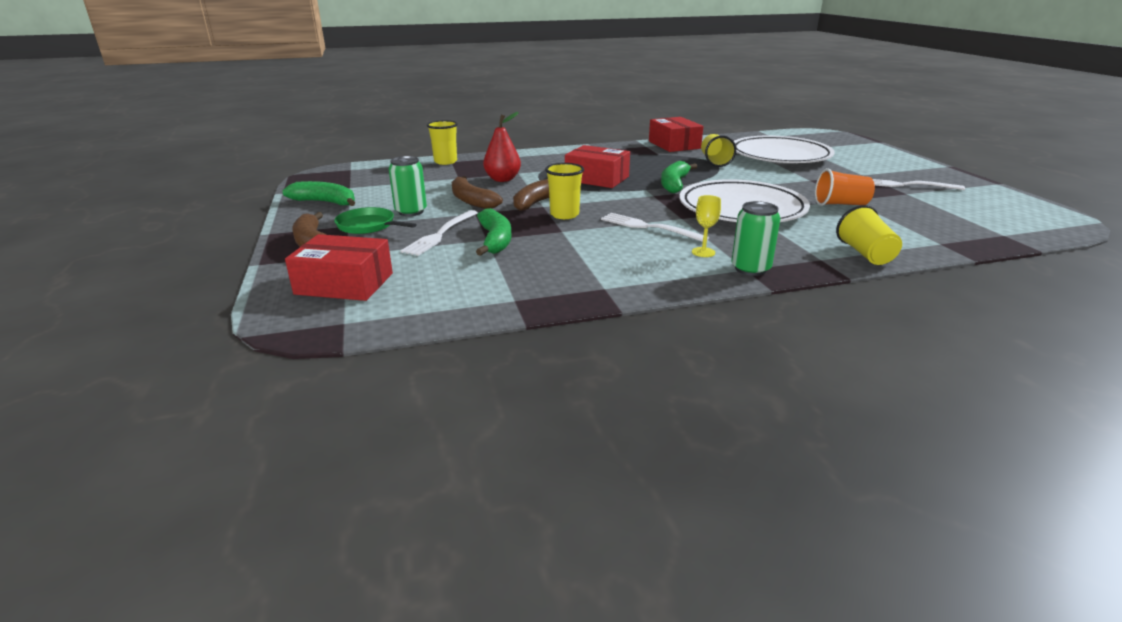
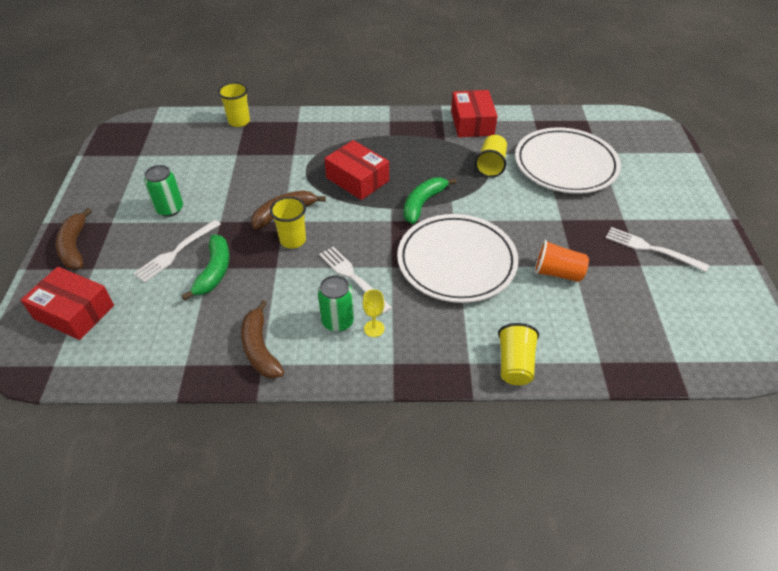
camera: 15 degrees right, 20 degrees up
green banana [282,181,355,206] -> none
green pan [334,207,417,234] -> none
brown banana [452,176,503,209] -> brown banana moved to [241,300,284,379]
red pear [483,112,521,182] -> none
green can [731,201,780,276] -> green can moved to [318,275,354,332]

